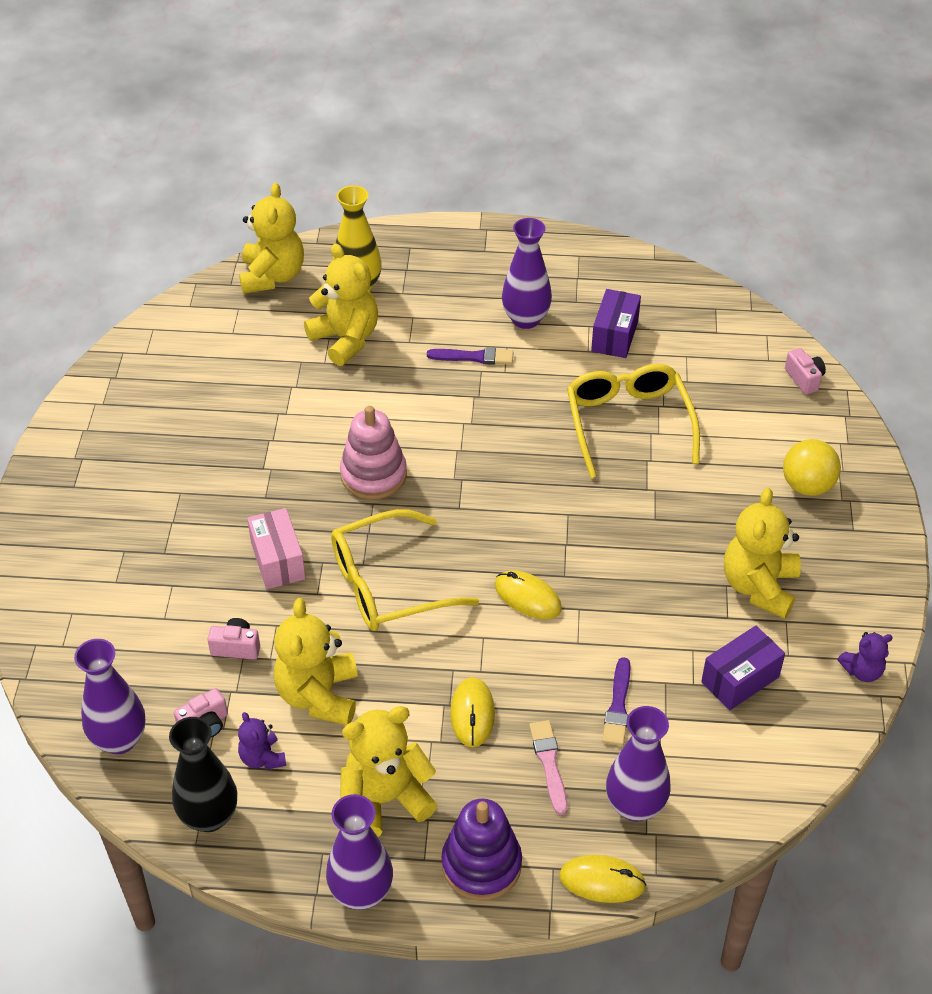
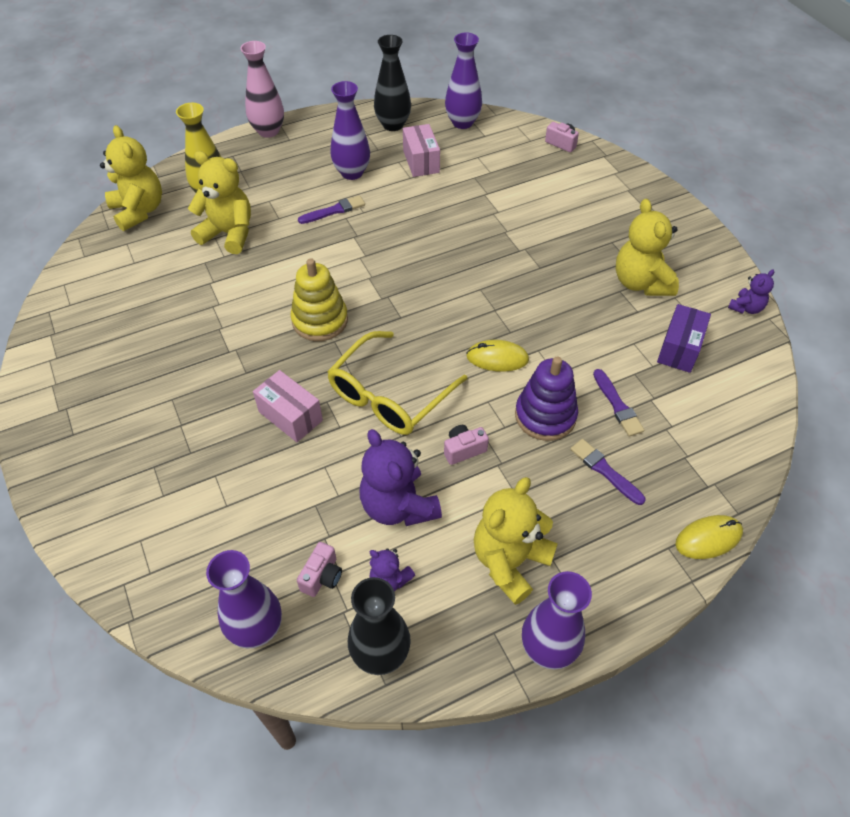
camera: 30 degrees left, 5 degrees up
pink camera [208,618,260,660] -> pink camera moved to [444,425,489,465]
yellow teddy bear [274,598,358,725] -> purple teddy bear [360,429,442,526]
pink stacking toy [340,406,407,500] -> yellow stacking toy [290,258,348,341]
purple stacking toy [441,799,522,901] -> purple stacking toy moved to [515,357,578,441]
yellow mouse [450,677,495,747] -> none
pink brush [529,720,568,815] -> purple brush [570,439,645,505]
yellow glasses [567,364,700,478] -> none
purple box [591,289,641,358] -> pink box [403,124,440,177]
purple vase [606,706,671,822] -> purple vase moved to [445,33,482,129]
yellow ball [783,439,841,496] -> none
none -> pink vase [240,41,284,138]
none -> black vase [374,35,411,131]

